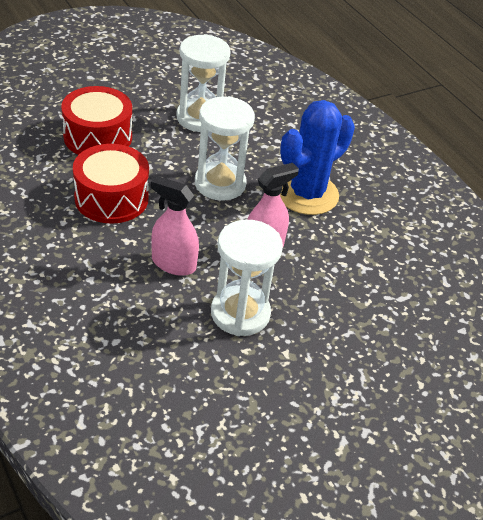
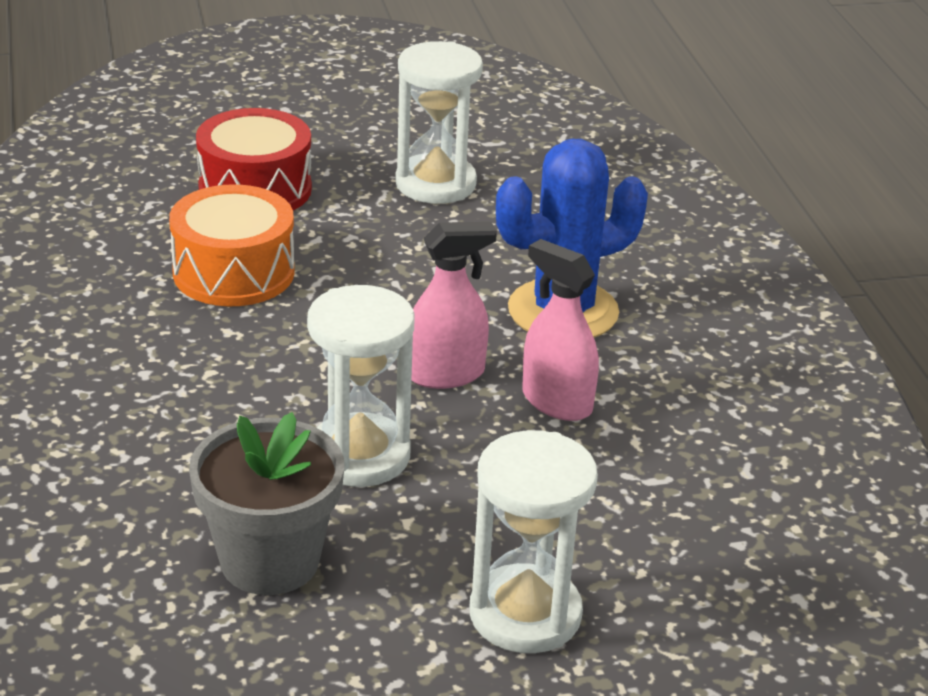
camera: 20 degrees right, 10 degrees down
red drum [73,144,149,224] -> orange drum [169,184,295,306]
pink spray bottle [151,176,199,276] -> pink spray bottle moved to [522,239,599,421]
white hourglass [195,96,255,201] -> white hourglass moved to [470,430,598,653]
none -> grey flower pot [189,412,344,595]

